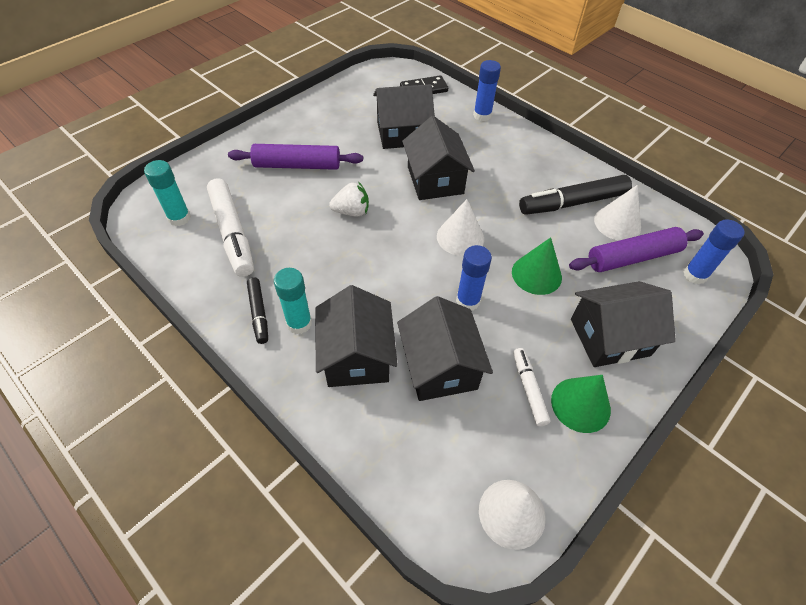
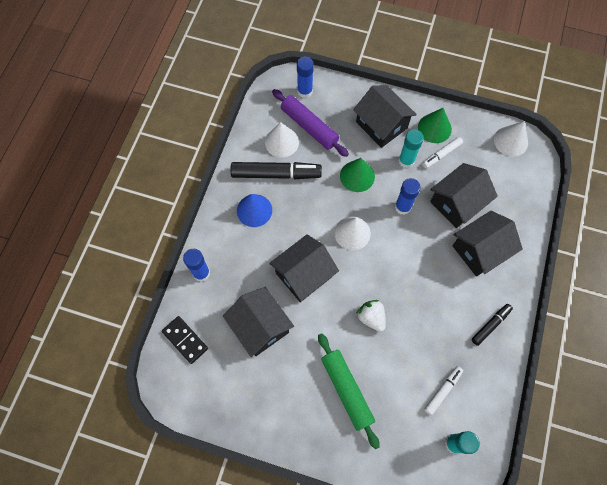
camera: 115 degrees left, 15 degrees up
white marker [207,178,254,277] -> white marker [424,366,463,415], size x0.55
purple rolling pin [228,144,363,170] -> green rolling pin [318,333,380,449]
turquoise glue stick [274,268,312,334] -> turquoise glue stick moved to [399,129,424,168]
black marker [519,175,632,215] -> black marker turned 45 degrees counterclockwise [231,162,322,179]
none -> blue cone [237,194,272,227]

